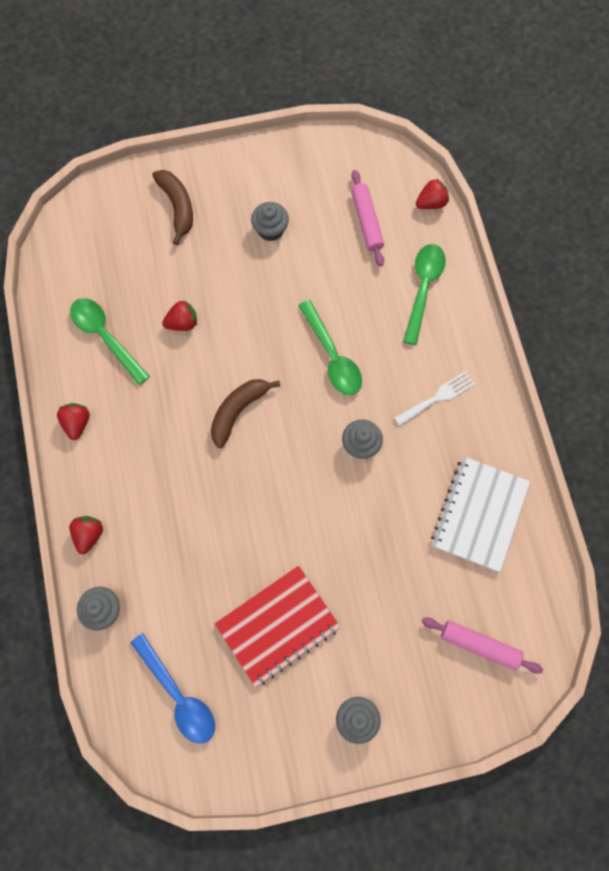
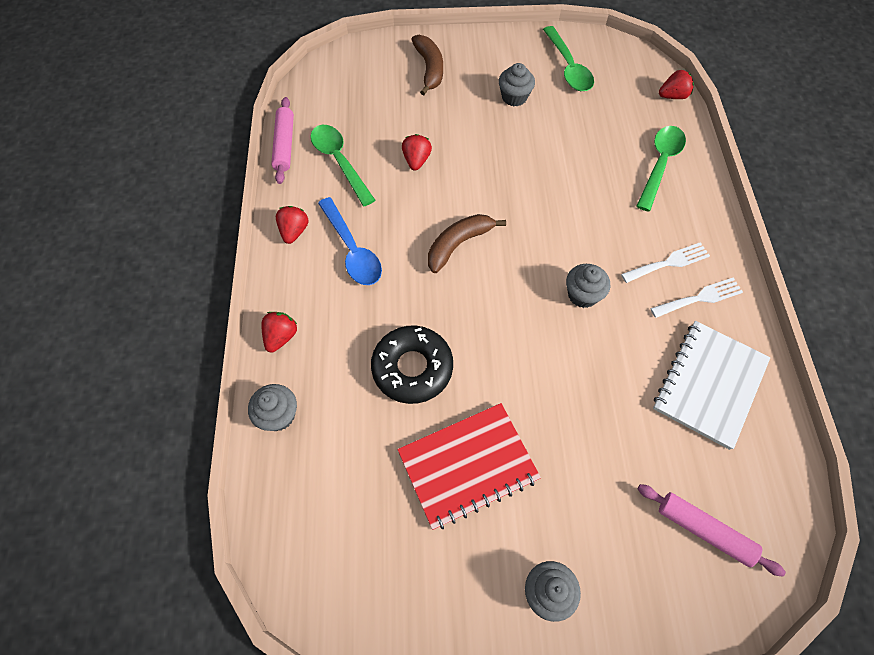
camera: 10 degrees right, 10 degrees down
blue spoon [130,633,215,743] -> blue spoon moved to [318,197,382,285]
red strawberry [162,300,197,331] -> red strawberry turned 75 degrees counterclockwise [402,134,432,171]
green spoon [298,300,362,395] -> green spoon moved to [543,26,594,91]
pink rolling pin [351,170,384,266] -> pink rolling pin moved to [271,97,294,184]
none -> black donut [371,326,453,404]
none -> white fork [650,278,743,318]

